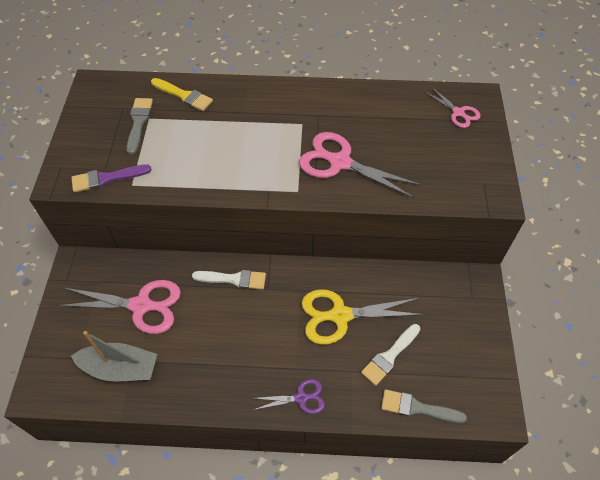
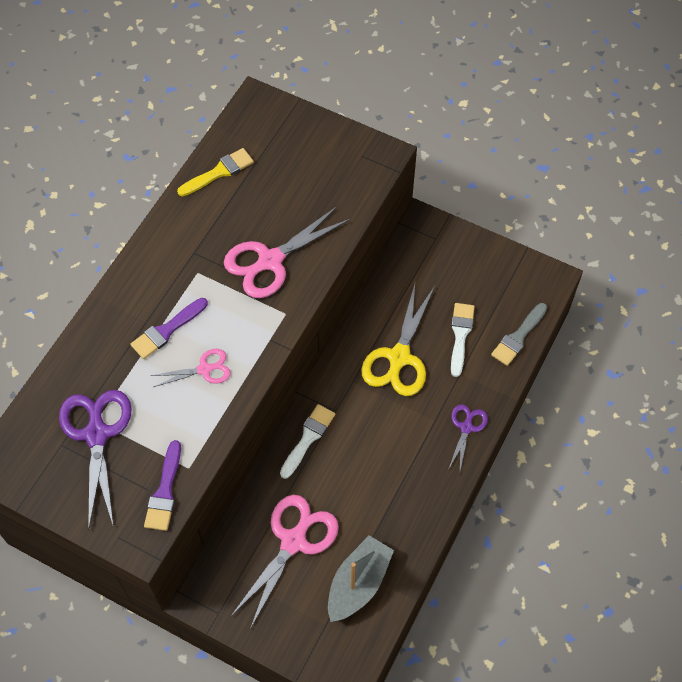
camera: 65 degrees left, 5 degrees up
grey brush [127,98,153,154] -> purple scissors [59,390,132,530]
yellow brush [151,78,213,111] -> yellow brush moved to [177,148,254,196]
white brush [361,324,420,386] -> white brush turned 150 degrees counterclockwise [451,303,475,377]
pink scissors [424,87,481,128] -> pink scissors moved to [150,349,231,387]
none -> purple brush [130,298,208,359]

